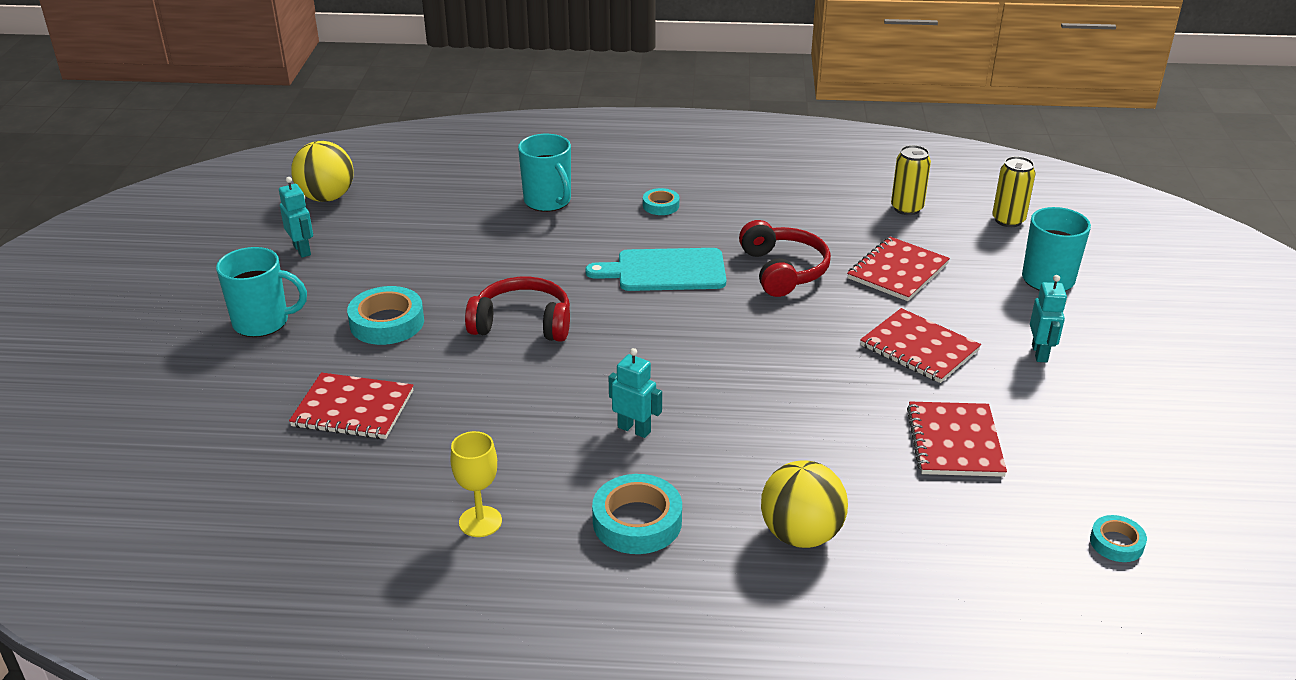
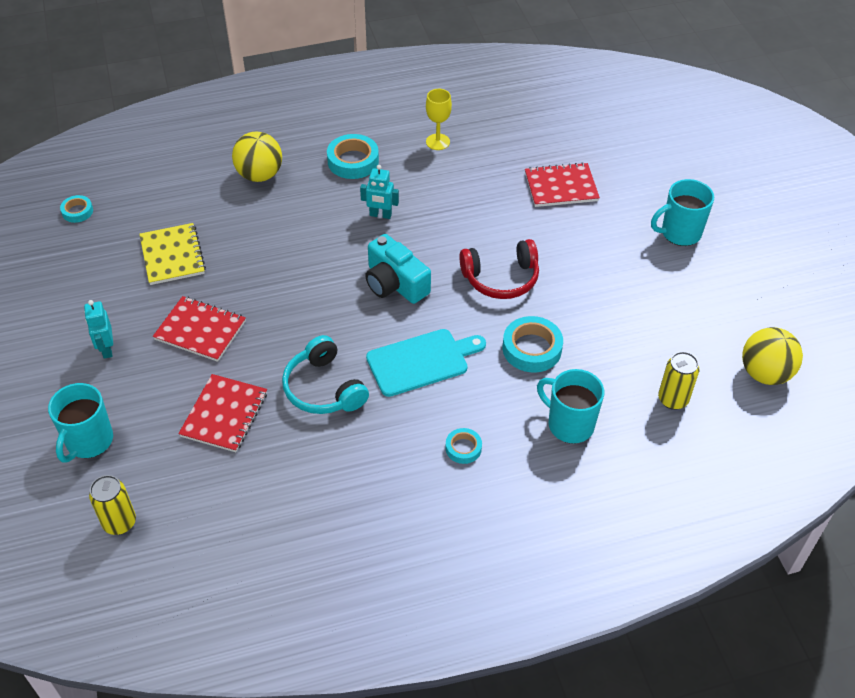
camera: 160 degrees right, 15 degrees up
turquoise robot [279,177,313,258] -> none
turquoise tape [347,286,424,345] -> turquoise tape moved to [503,316,563,373]
red headphones [739,220,831,297] -> turquoise headphones [282,335,369,414]
yellow can [891,145,931,215] -> yellow can moved to [658,352,699,410]
red notebook [907,402,1007,477] -> yellow notebook [139,223,206,285]
none -> turquoise camera [365,234,431,304]

